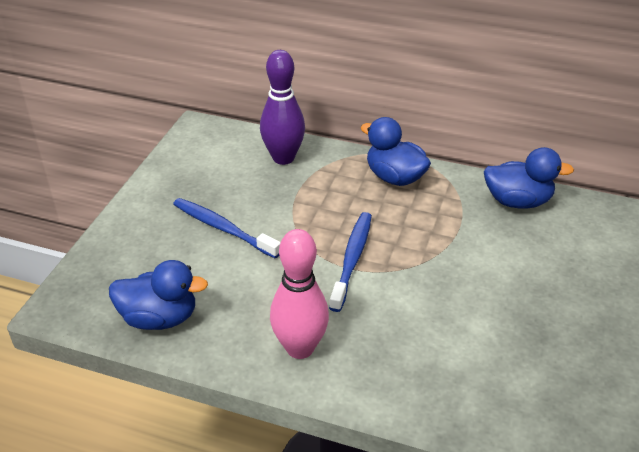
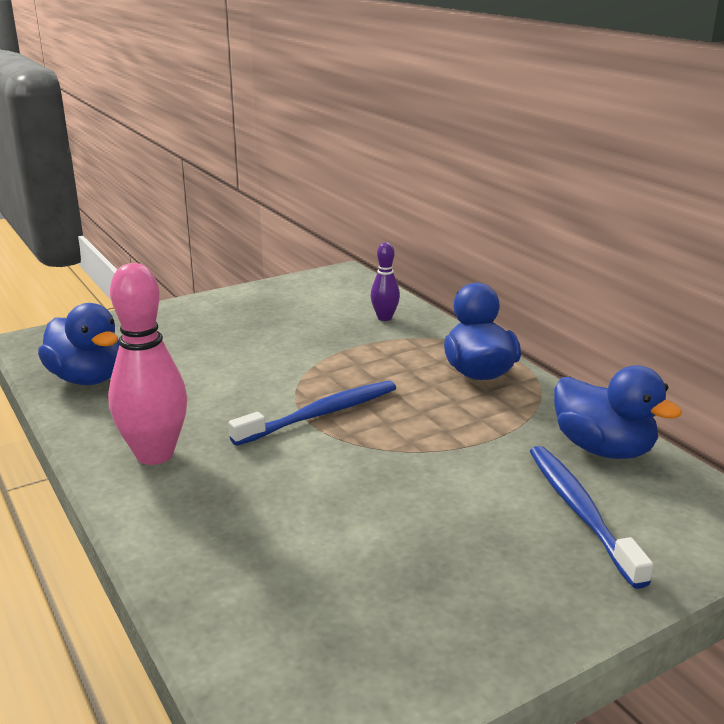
camera: 40 degrees right, 15 degrees down
blue toothbrush [173,198,281,258] -> blue toothbrush moved to [530,446,653,589]
purple bowling pin [260,50,305,165] -> purple bowling pin [370,242,400,321], size x0.53

